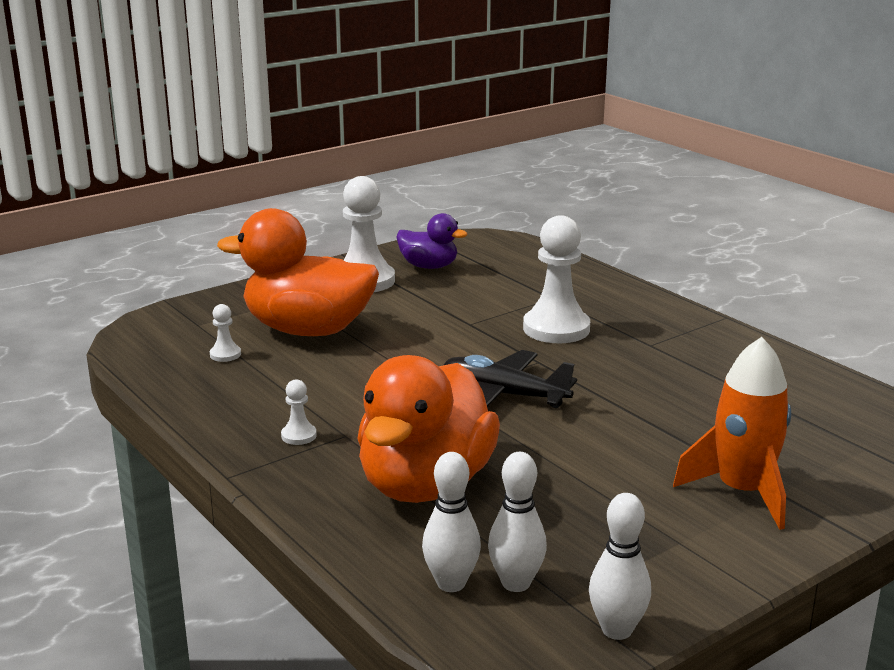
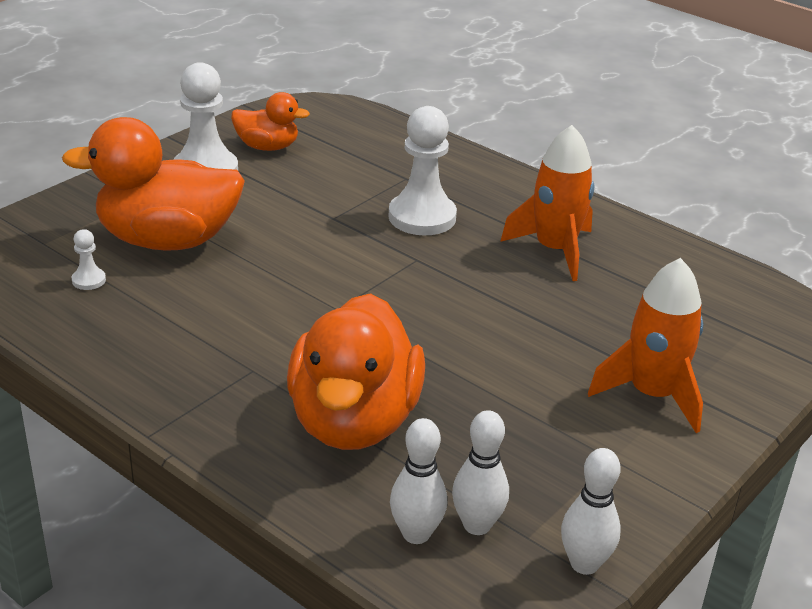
camera: 15 degrees left, 10 degrees up
white pawn [281,379,317,445] -> none
purple duck [396,213,468,269] -> orange duck [231,92,310,151]
black plane [444,350,577,408] -> none
none -> orange rocket [500,125,595,281]

